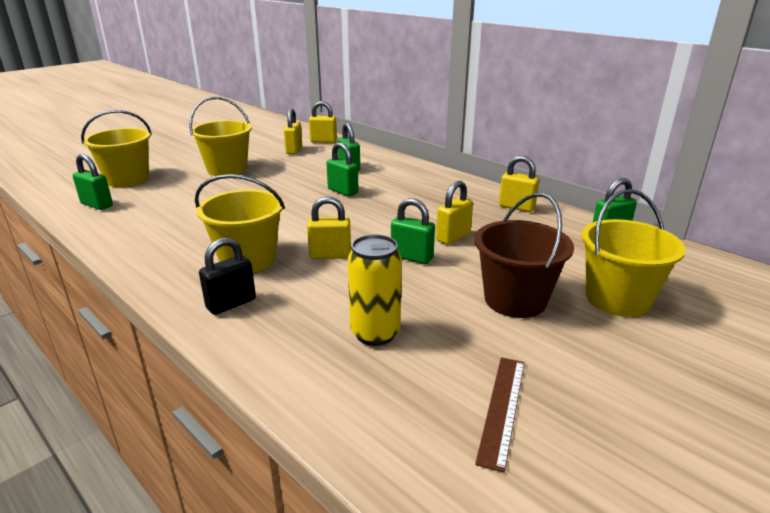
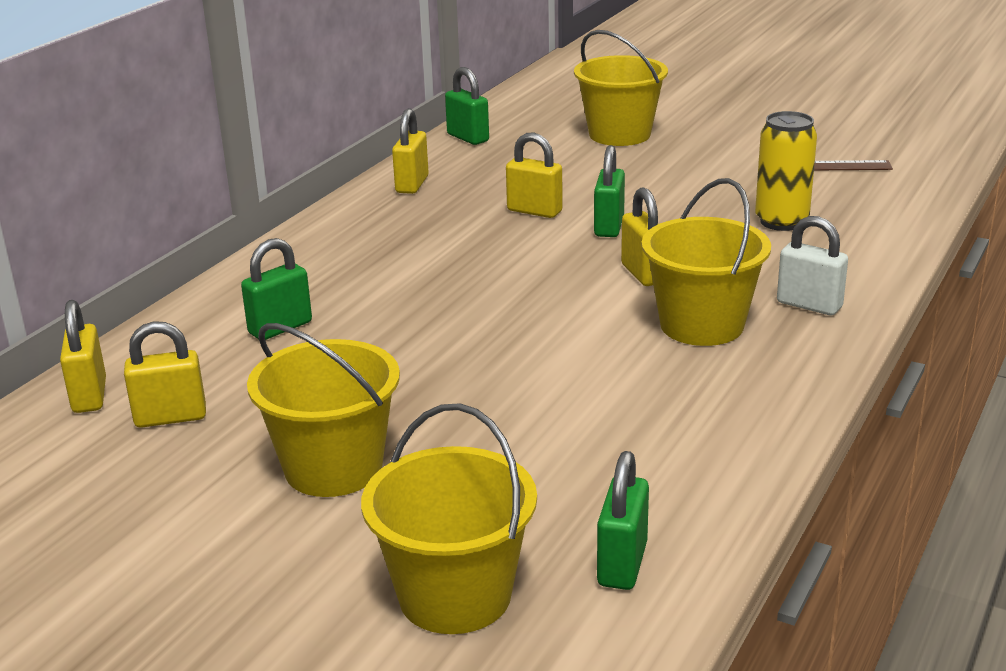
camera: 105 degrees left, 0 degrees up
black padlock [199,237,256,315] -> white padlock [777,216,848,315]
green padlock [327,142,359,197] -> none
brown bucket [474,193,574,318] -> none

